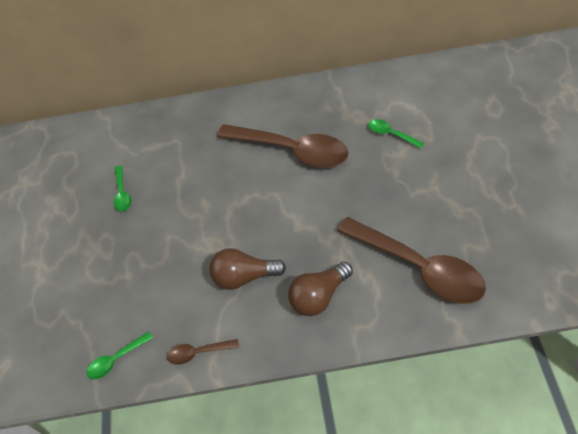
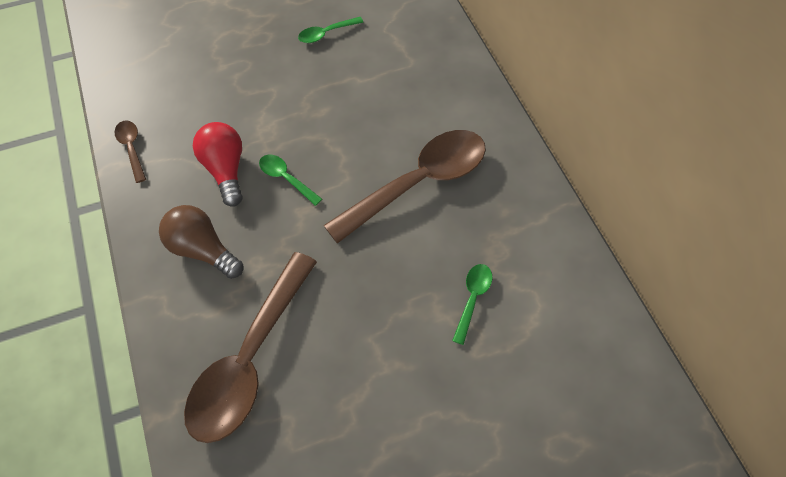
camera: 70 degrees right, 5 degrees up
green spoon [87,331,153,379] -> green spoon moved to [259,154,322,206]
brown light bulb [209,248,286,290] -> red light bulb [193,122,243,207]
brown spoon [217,124,349,168] -> brown spoon turned 135 degrees counterclockwise [323,130,486,244]

